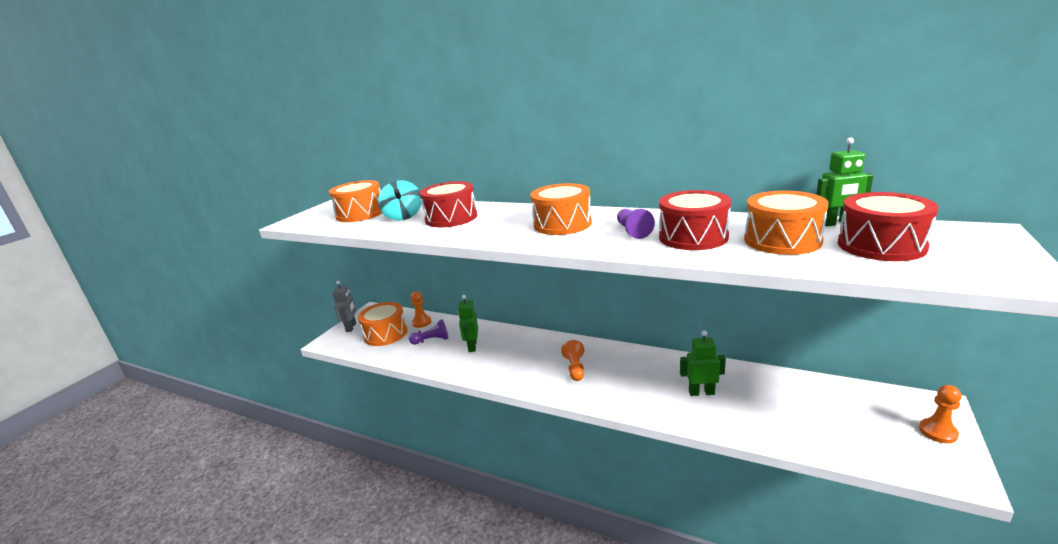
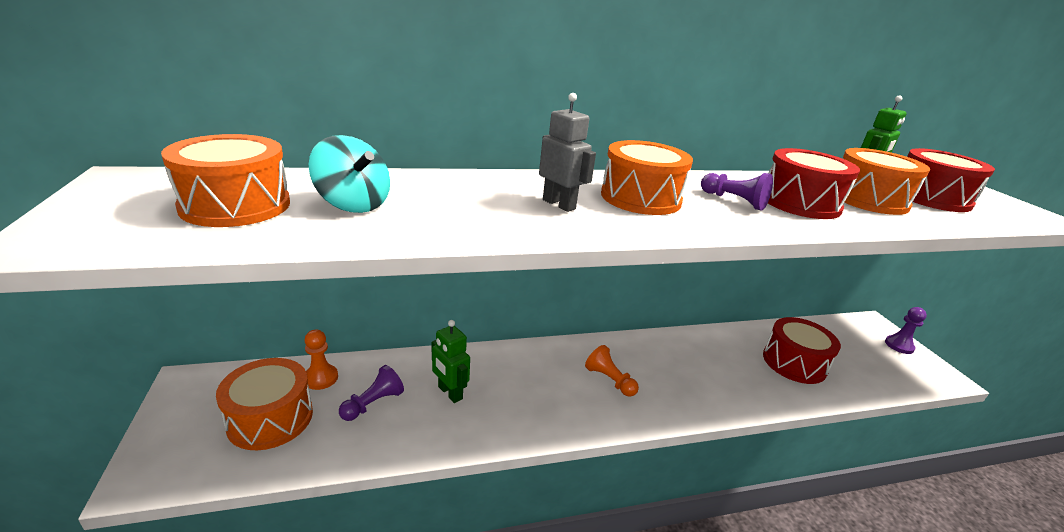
camera: 45 degrees left, 5 degrees up
grey robot [333,281,356,332] -> grey robot moved to [539,93,596,212]
red drum [420,181,477,227] -> red drum moved to [763,317,841,384]
green robot [680,330,726,396] -> none
orange pawn [919,385,962,443] -> purple pawn [885,307,927,354]

